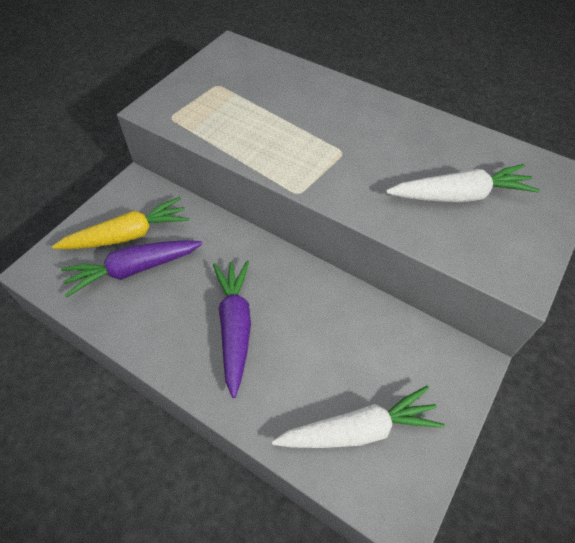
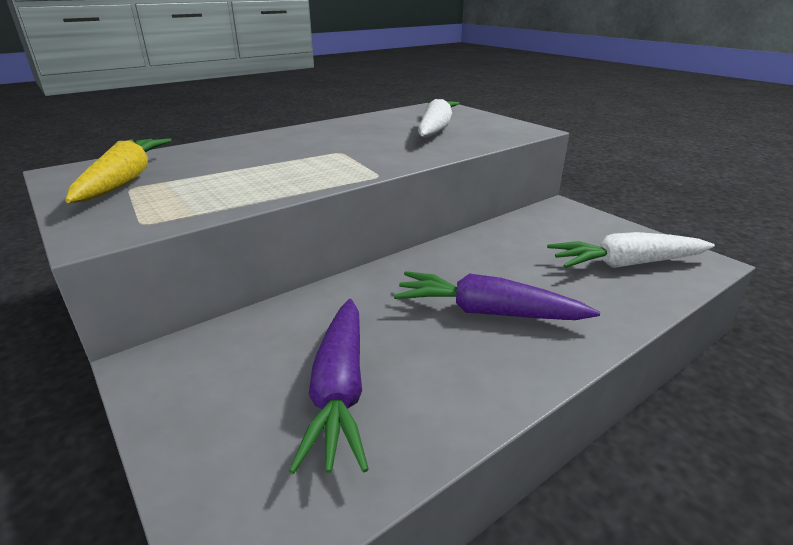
camera: 70 degrees left, 25 degrees down
yellow carrot [52,197,189,249] -> yellow carrot moved to [65,138,172,203]
white carrot [272,386,444,448] -> white carrot turned 105 degrees counterclockwise [547,232,715,268]

